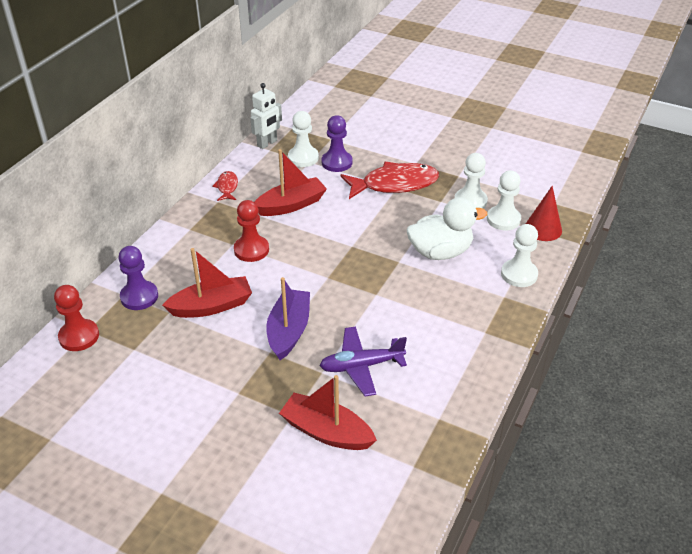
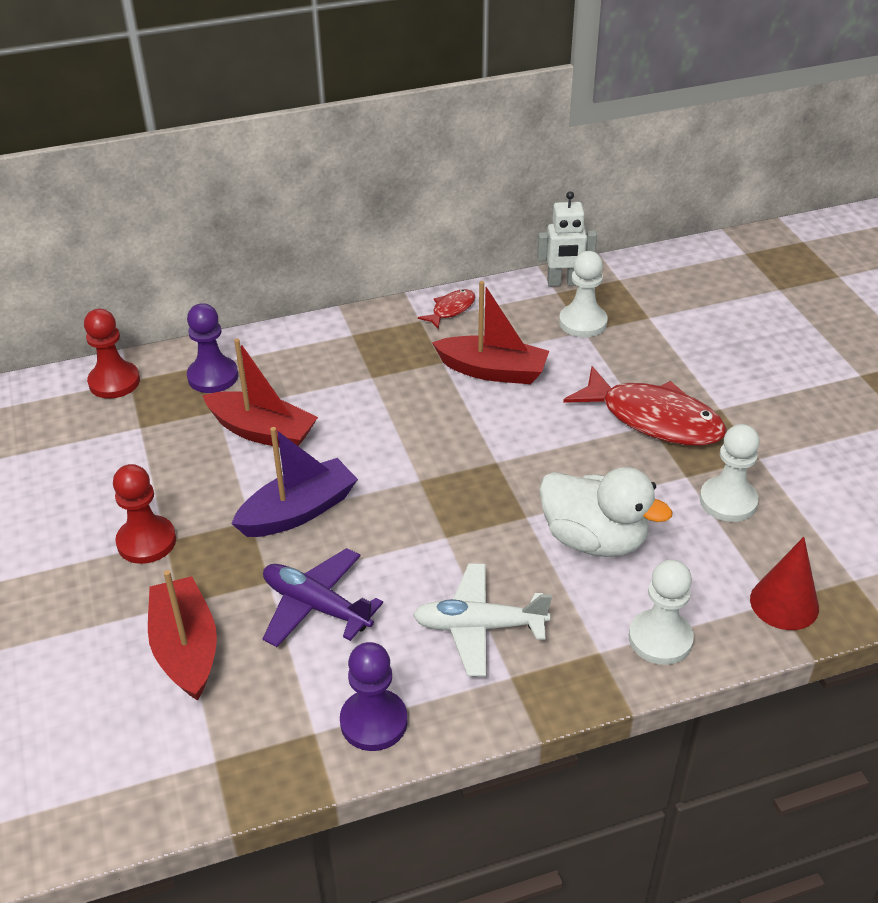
camera: 45 degrees right, 0 degrees up
red pawn [234,200,269,262] -> red pawn moved to [113,464,176,564]
purple pawn [321,115,353,172] -> purple pawn moved to [340,642,408,751]
white pawn [487,170,521,231] -> none
none -> white plane [413,563,552,676]

